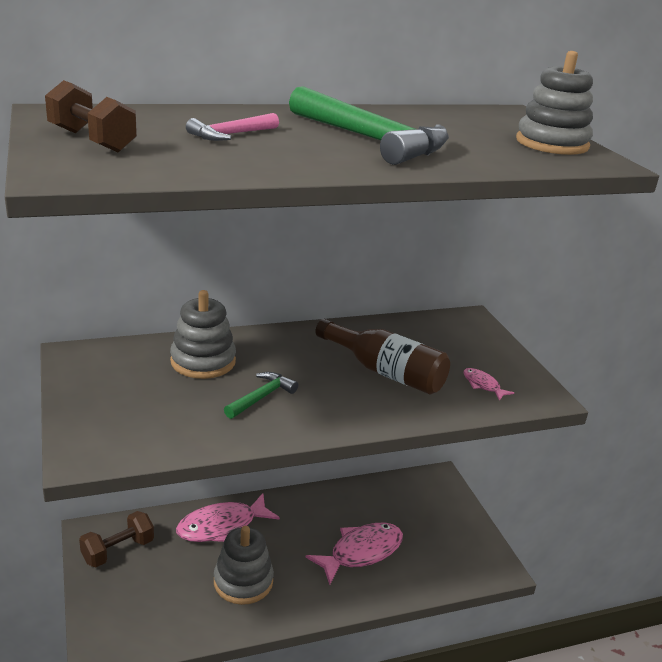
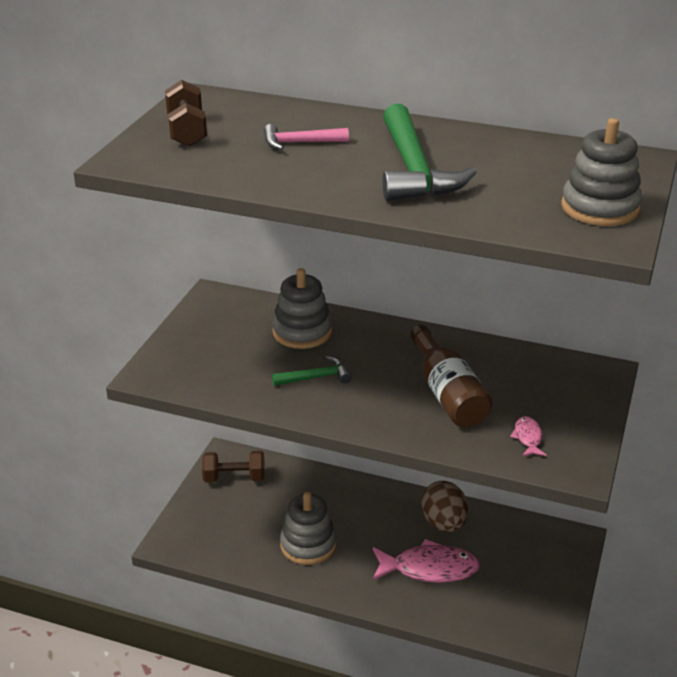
camera: 40 degrees right, 5 degrees up
pink fish [176,493,280,542] -> none
none -> brown egg [421,481,468,532]

